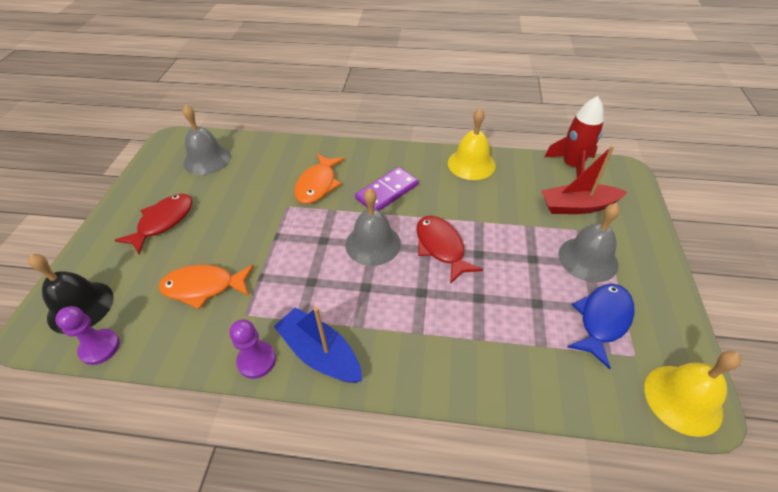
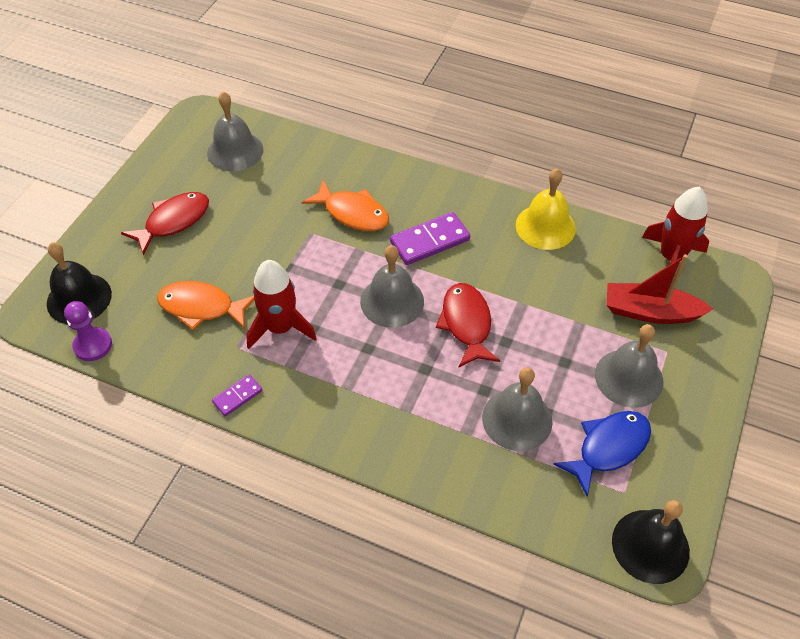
camera: 15 degrees right, 5 degrees up
purple pawn [229,319,276,379] -> purple domino [212,374,262,416]
blue boat [274,307,362,383] -> none
orange fish [294,153,345,204] -> orange fish turned 90 degrees counterclockwise [302,180,389,231]
yellow bell [644,351,741,437] -> black bell [612,500,690,584]
none -> red rocket [246,260,317,349]
none -> grey bell [482,367,552,451]

